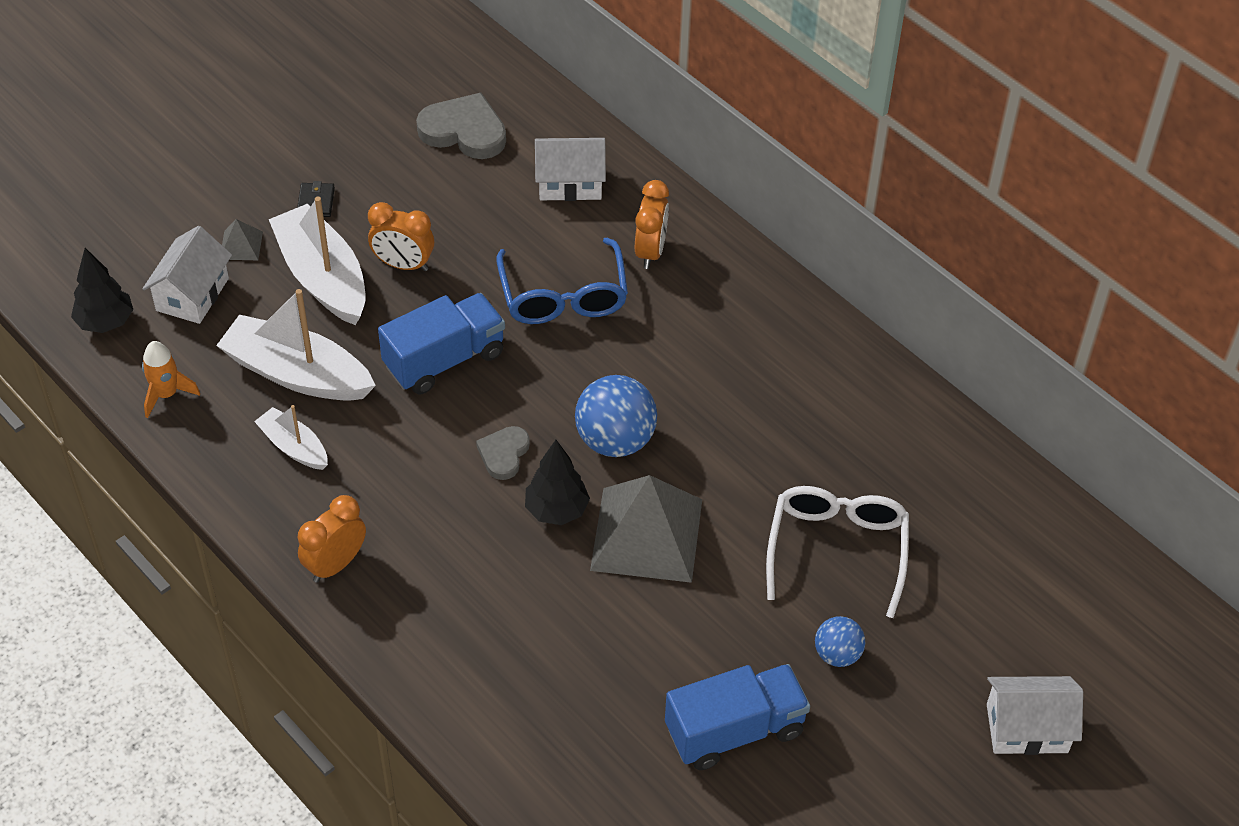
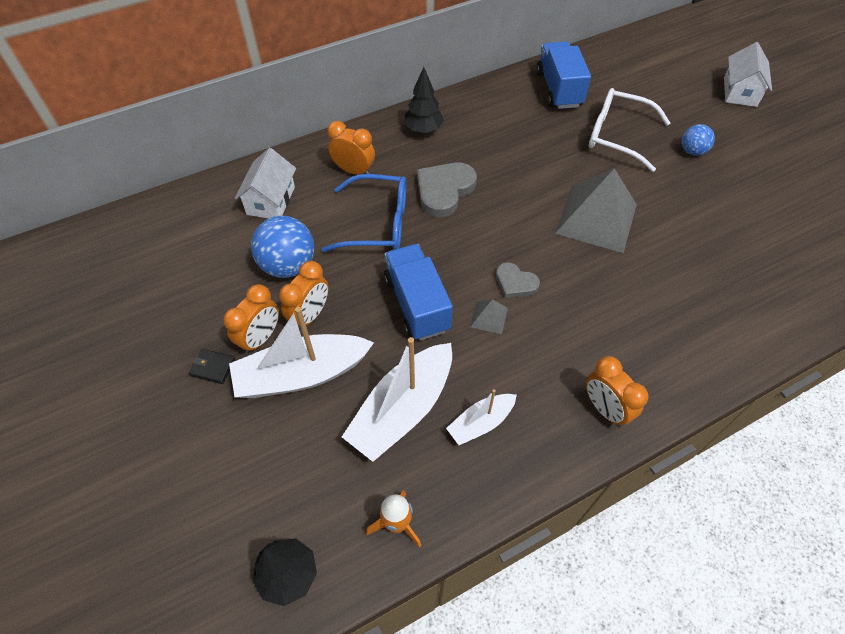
camera: 75 degrees left, 5 degrees up
white house [143,226,232,324] -> none
grey pyramid [222,219,263,260] -> grey pyramid moved to [470,299,508,334]
grey heart [416,93,506,159] -> grey heart moved to [417,162,477,217]
black tree [525,440,590,525] -> black tree moved to [404,67,444,133]
blue ball [575,375,657,457] -> blue ball moved to [251,216,314,278]
blue truck [665,664,810,770] -> blue truck moved to [536,41,591,109]
none -> orange clock [224,284,279,354]

